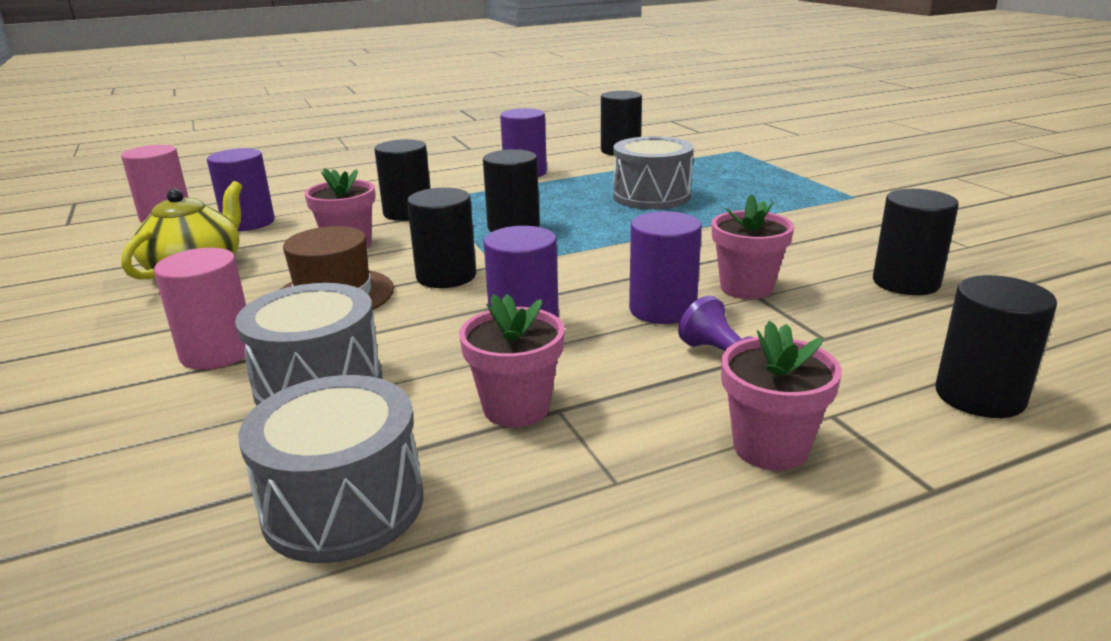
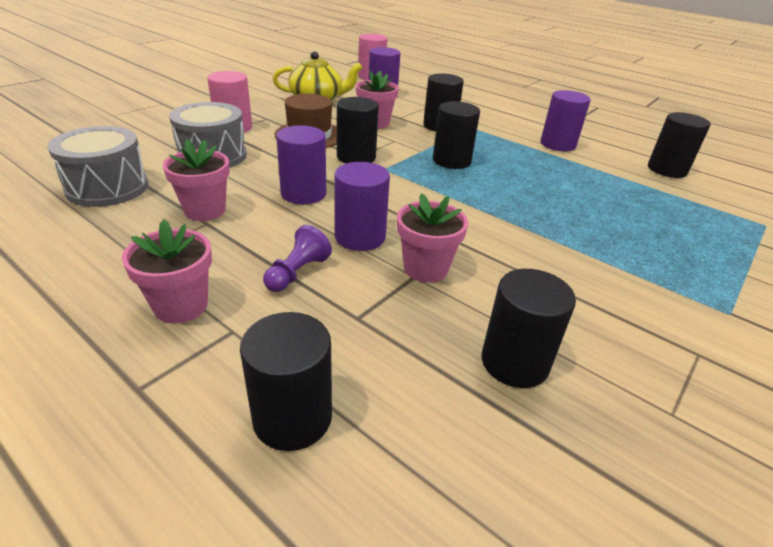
camera: 60 degrees right, 10 degrees up
grey drum [613,136,694,210] -> none

